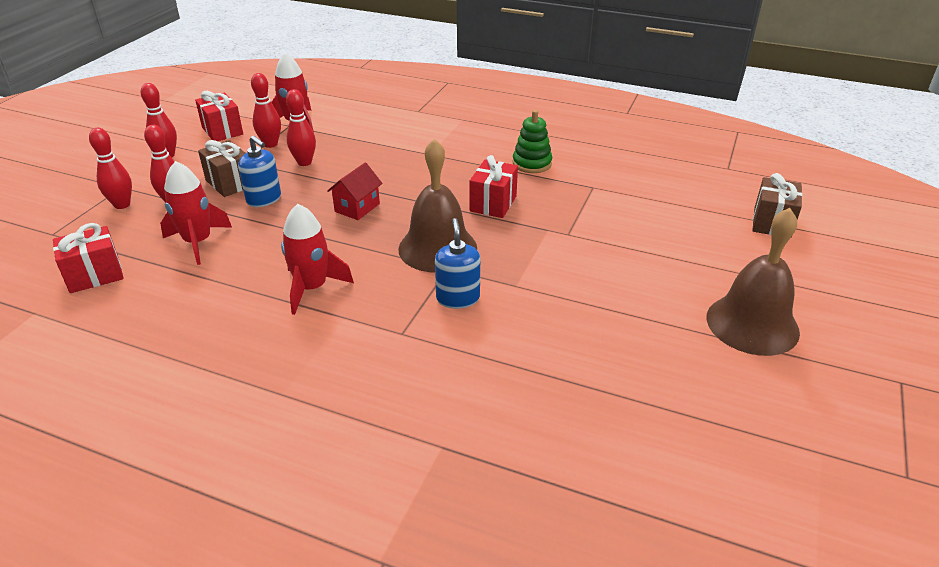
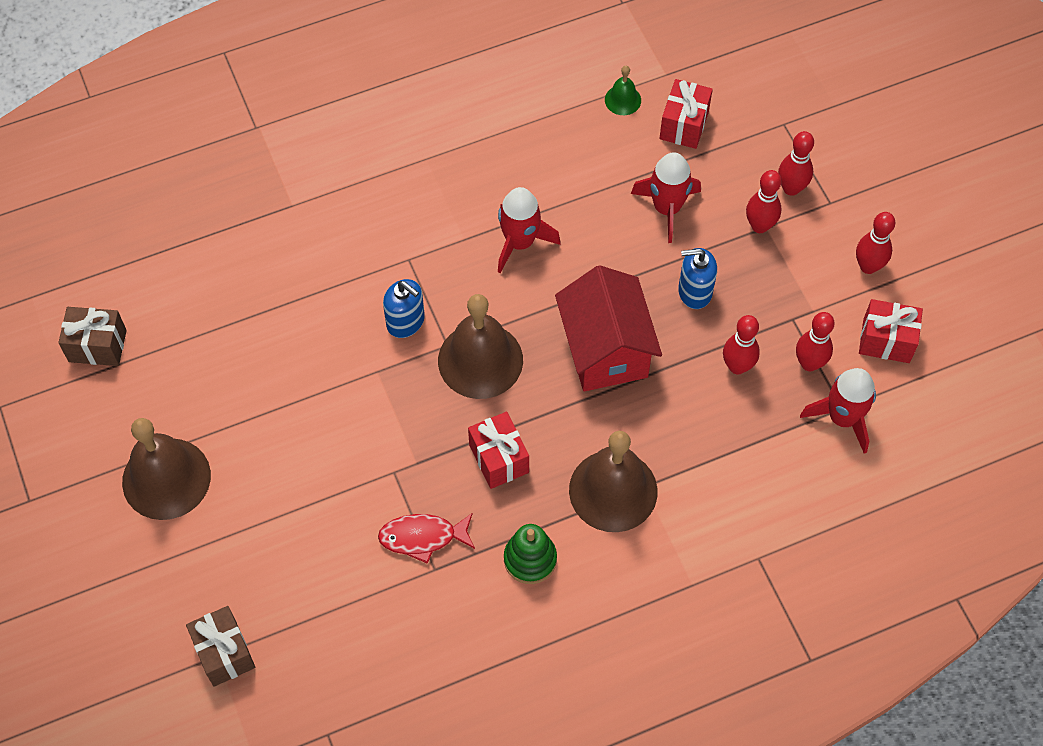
camera: 135 degrees right, 25 degrees up
brown gift [198,140,246,197] -> brown gift moved to [58,307,127,366]
red house [327,162,383,220] -> red house [555,265,662,391], size x1.93
none -> red fish [378,513,475,564]
none -> brown bell [569,431,658,532]
none -> green bell [605,66,641,115]

